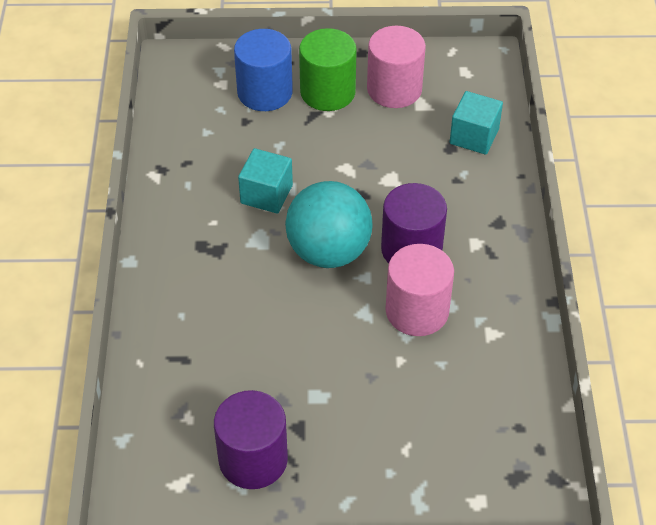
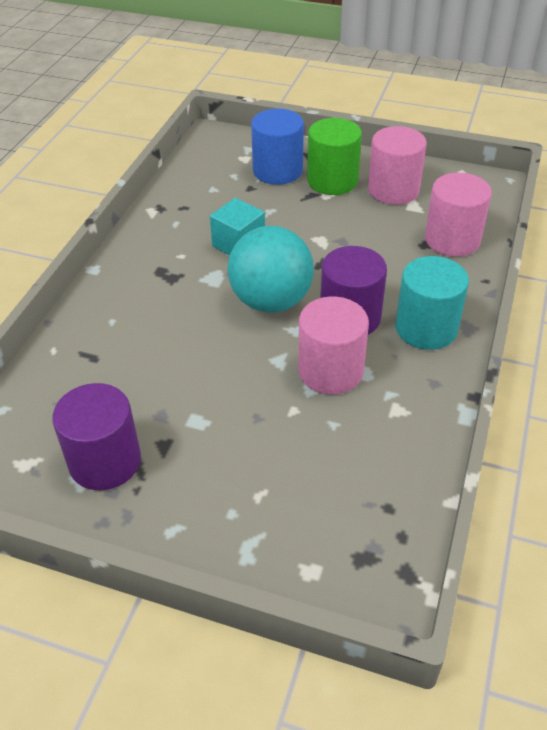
camera: 20 degrees right, 5 degrees down
turquoise cube [450,91,503,155] -> pink cylinder [425,173,492,257]
none -> turquoise cylinder [395,256,469,350]

